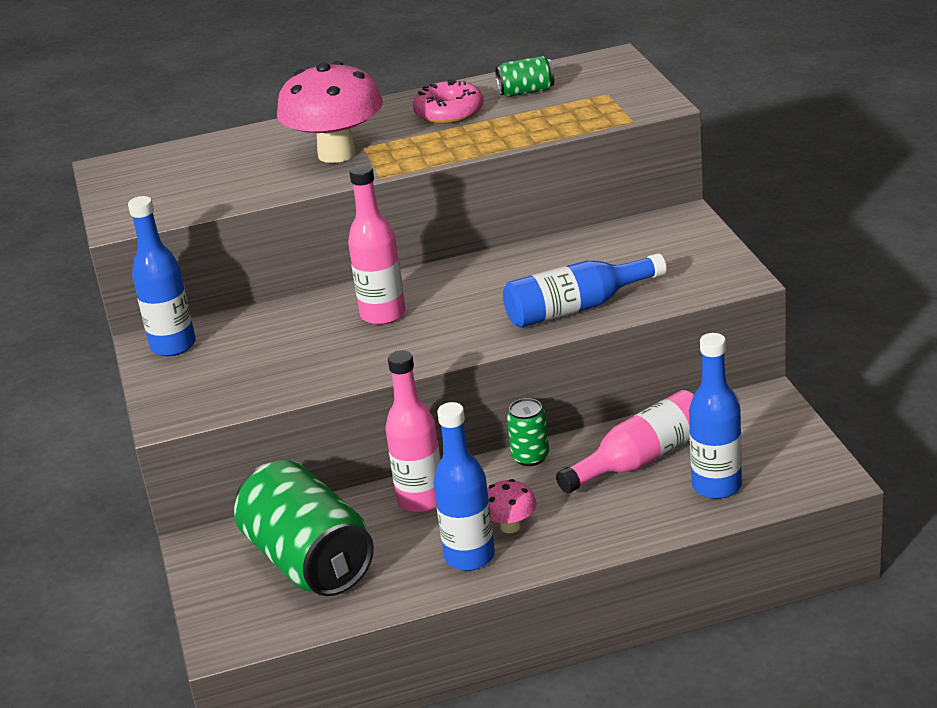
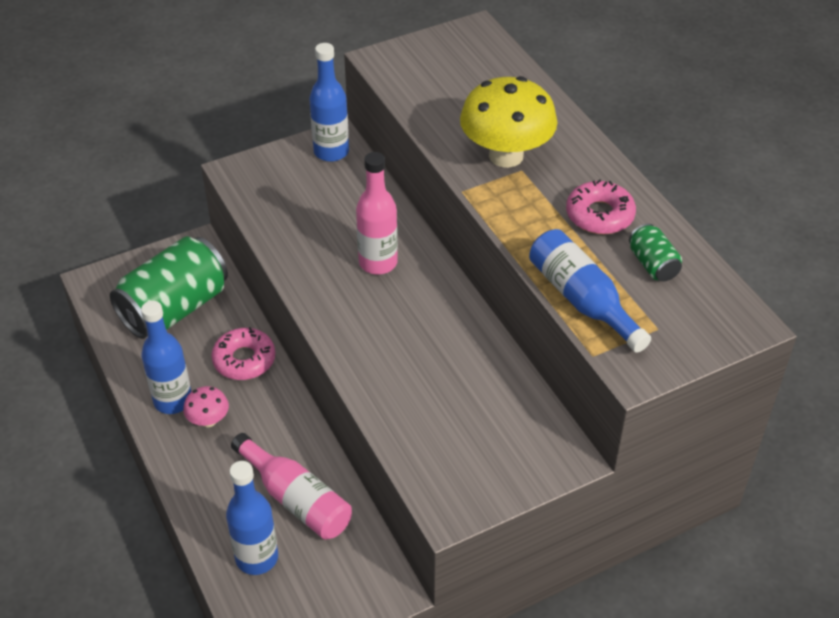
camera: 75 degrees right, 15 degrees up
pink mushroom [277,61,383,163] -> yellow mushroom [460,76,558,168]
pink bottle [385,350,440,513] -> pink donut [211,327,275,380]
blue bottle [503,253,666,328] -> blue bottle moved to [529,229,651,353]
green can [507,398,549,466] -> none

